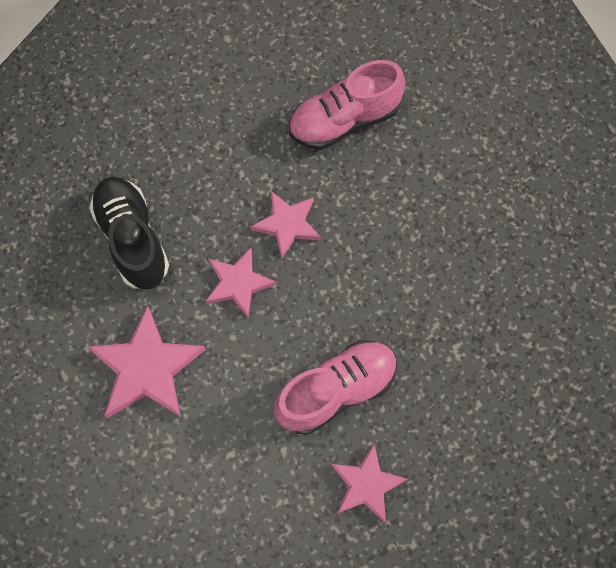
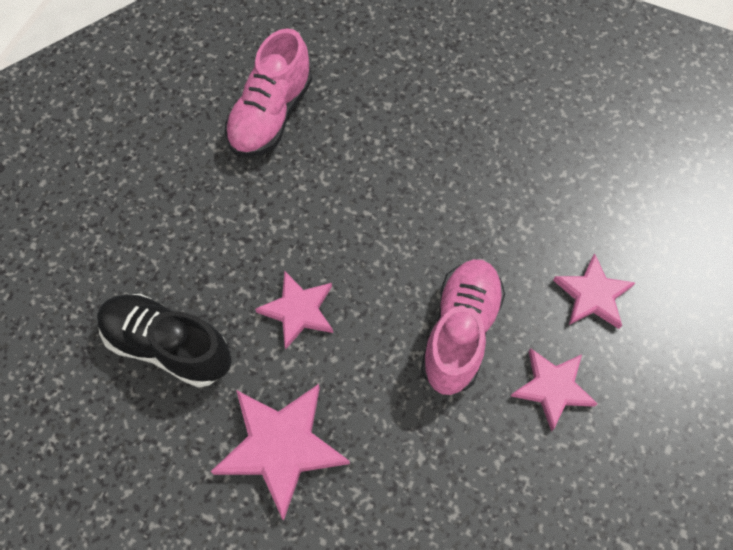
camera: 40 degrees left, 5 degrees down
pink star [251,191,321,259] -> pink star moved to [553,253,635,329]

